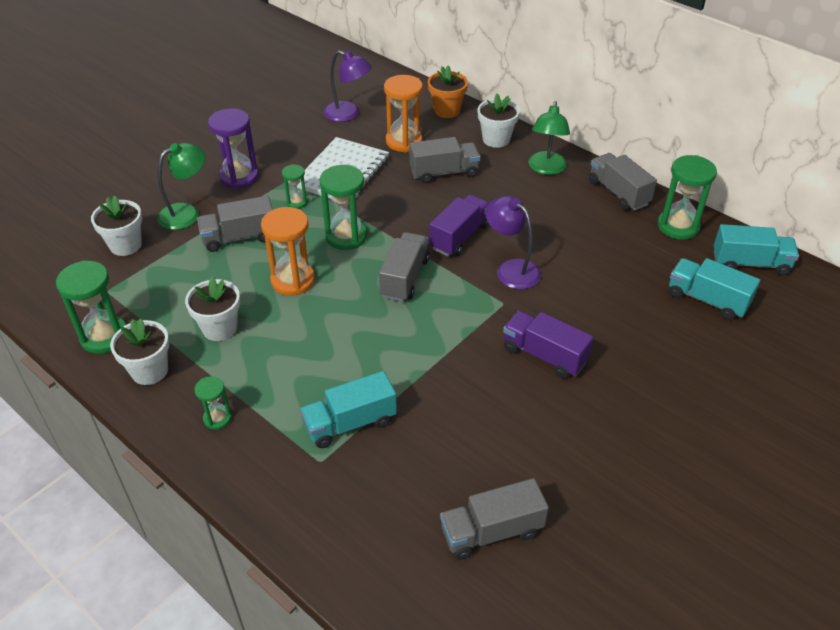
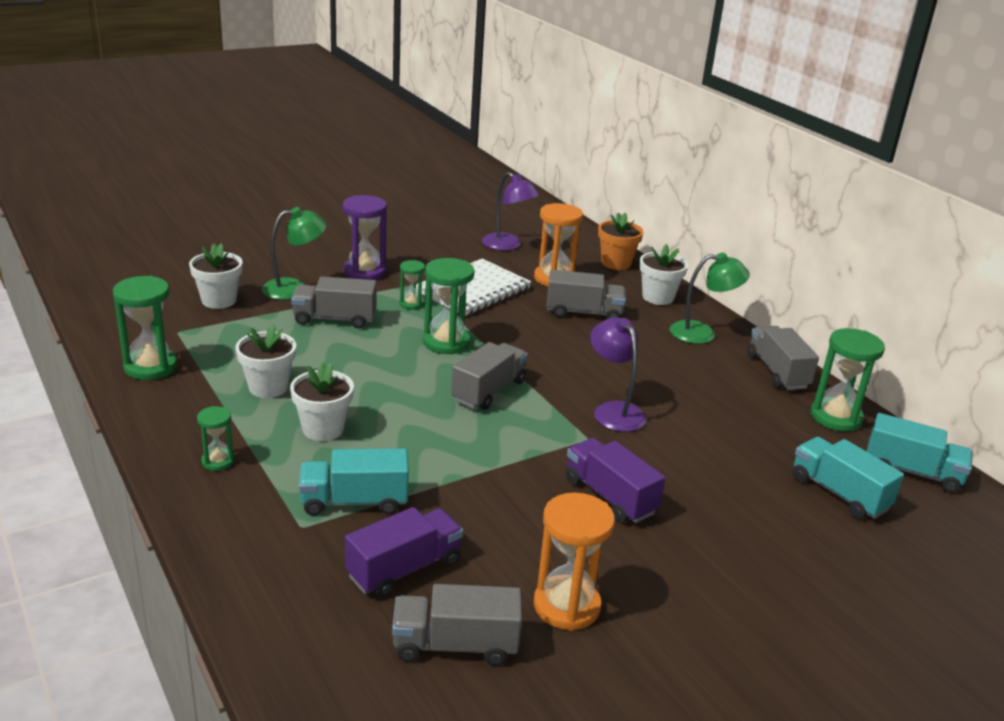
camera: 15 degrees right, 15 degrees down
white flower pot [110,318,169,385] -> white flower pot moved to [290,362,354,441]
orange hourglass [261,207,315,296] -> orange hourglass moved to [534,492,615,631]
purple truck [429,195,489,256] -> purple truck moved to [345,507,463,598]
green lamp [529,101,570,175] -> green lamp turned 120 degrees counterclockwise [670,253,750,344]

